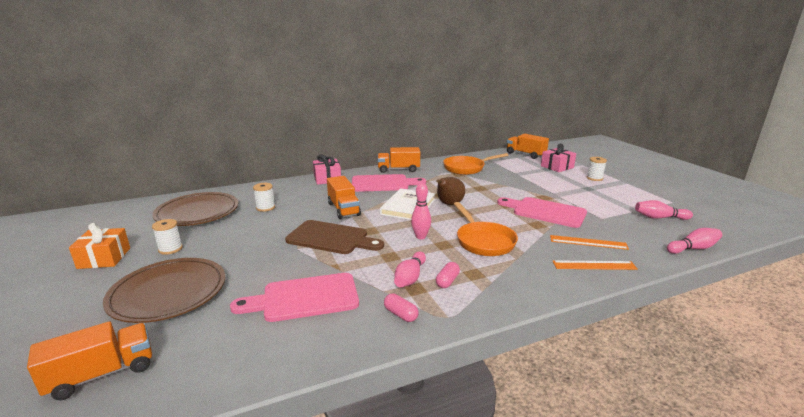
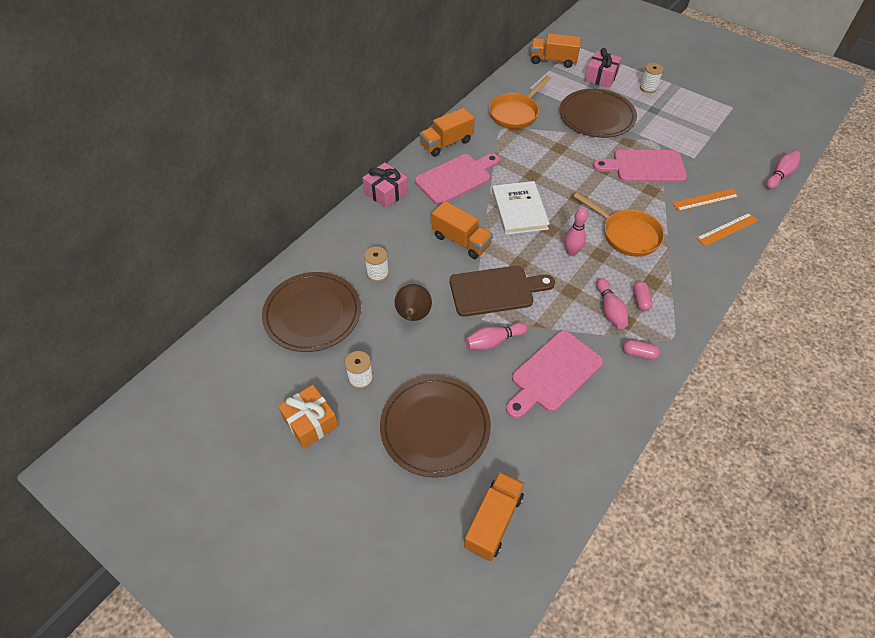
camera: 30 degrees left, 30 degrees up
brown pear [436,177,465,205] -> brown pear moved to [395,284,432,321]
pink bowling pin [635,200,693,220] -> pink bowling pin moved to [465,322,528,350]
none -> brown plate [560,89,637,138]

